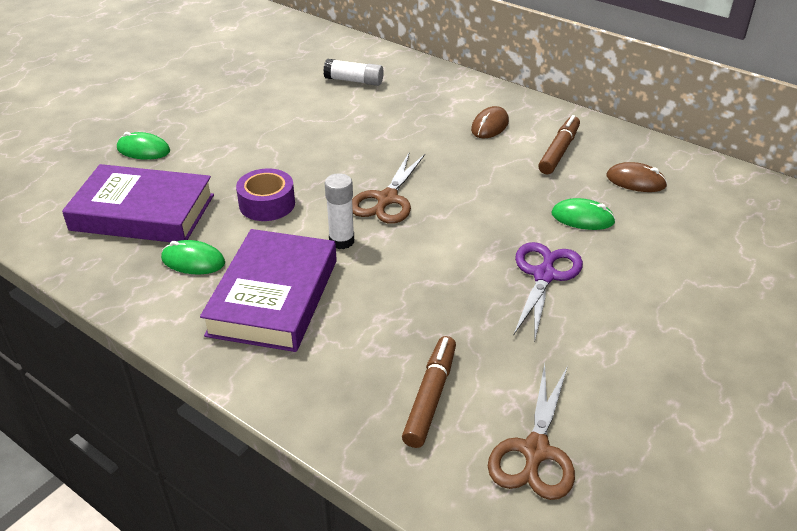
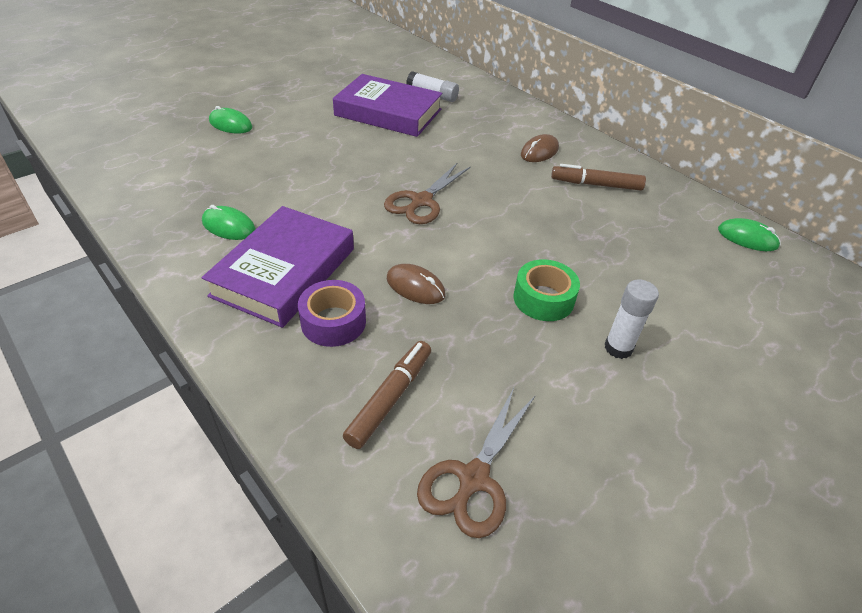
camera: 10 degrees right, 5 degrees up
purple book [62,164,214,242] -> purple book moved to [333,74,442,137]
purple tape [236,168,295,221] -> purple tape moved to [298,280,366,347]
white glue stick [325,173,354,249] -> white glue stick moved to [605,279,659,359]
purple scissors [513,242,583,339] -> green tape [514,259,580,321]
brown marker [538,115,580,174] -> brown marker turned 120 degrees counterclockwise [551,164,646,191]
green mouse [551,198,616,230] -> green mouse moved to [718,218,781,251]
brown mouse [607,162,667,192] -> brown mouse moved to [387,264,446,304]

